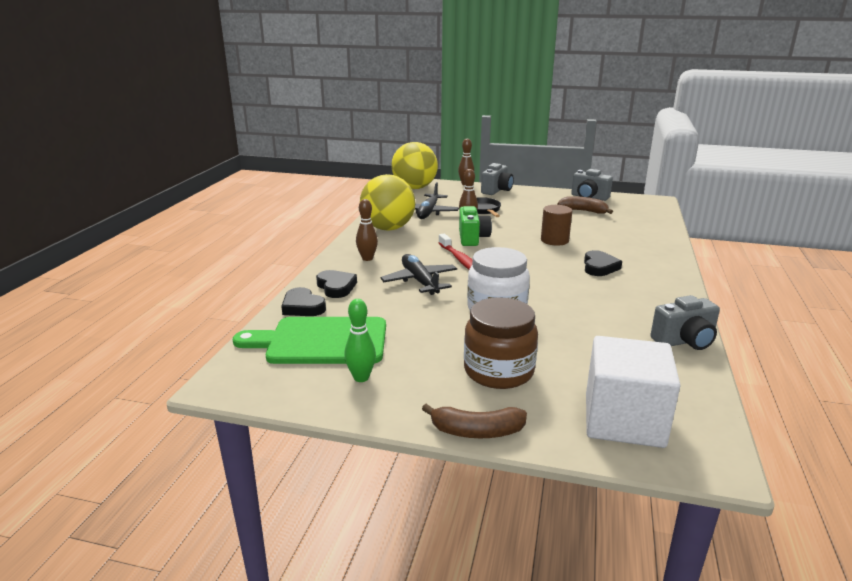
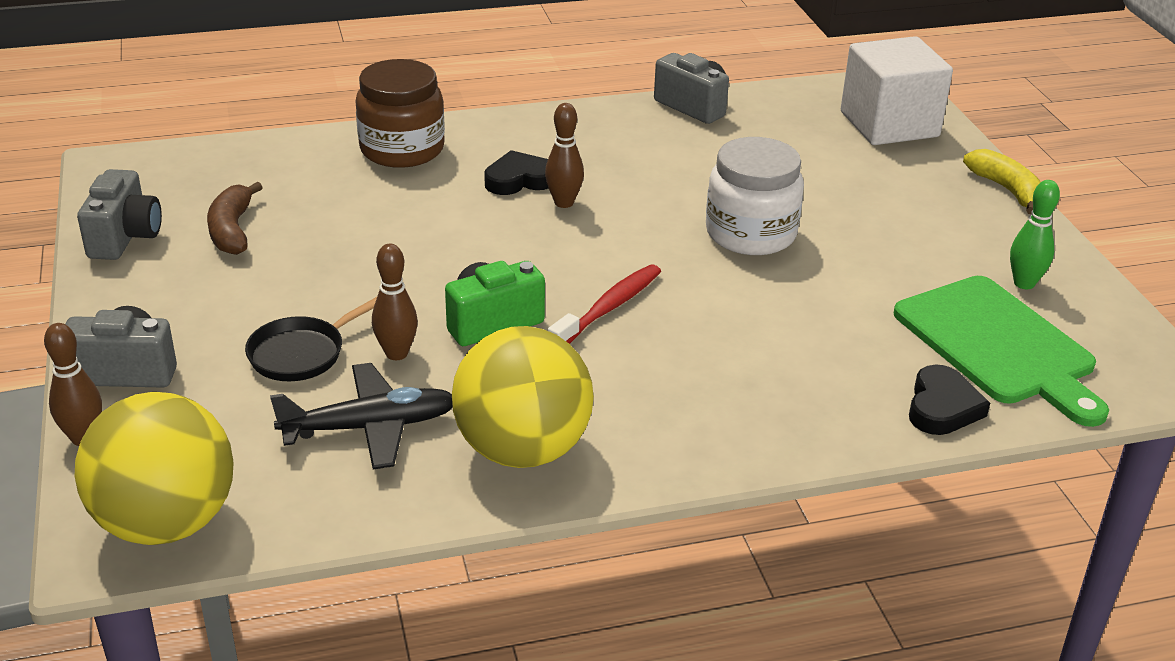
camera: 120 degrees left, 10 degrees up
black heart [316,270,357,298] -> none
brown bowling pin [356,199,378,261] -> brown bowling pin moved to [545,103,584,208]
black plane [380,254,457,295] -> none
brown banana [422,404,527,438] -> yellow banana [963,149,1041,214]
brown jar [464,297,538,389] -> brown jar moved to [355,59,445,168]
brown cylinder [541,205,572,246] -> none

